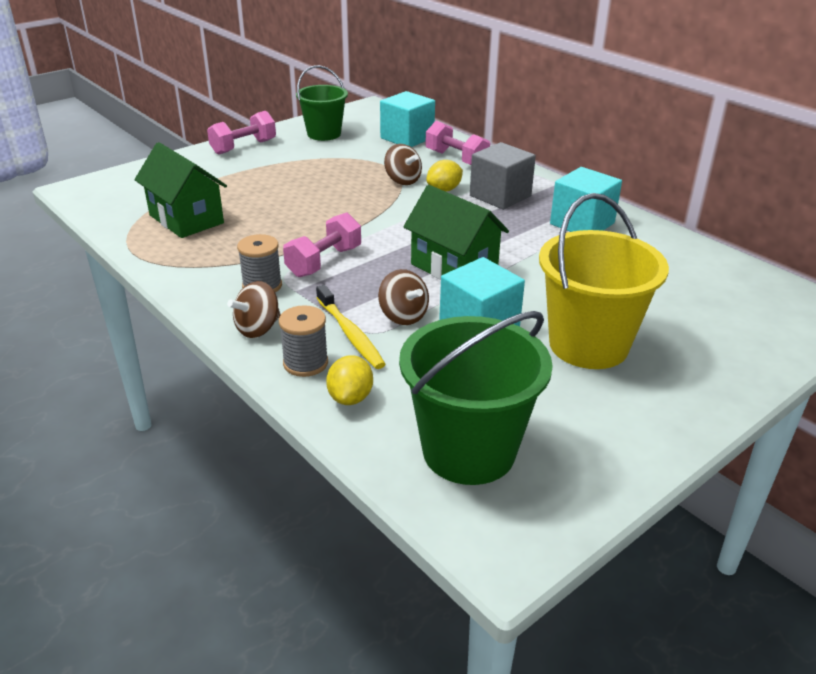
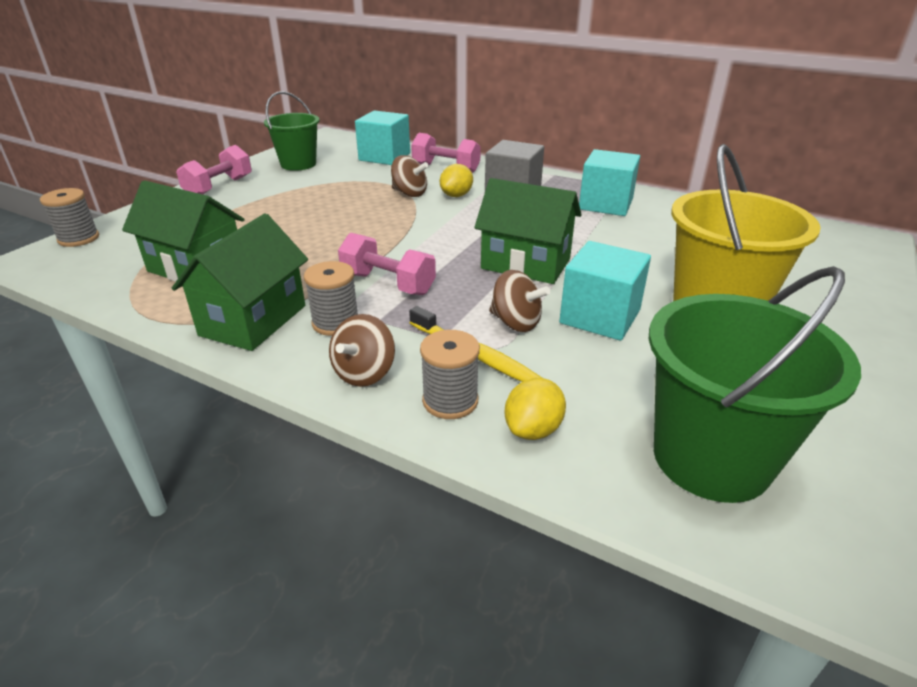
camera: 20 degrees left, 0 degrees up
pink dumbbell [283,212,361,277] -> pink dumbbell turned 75 degrees counterclockwise [338,233,436,295]
yellow lemon [326,355,373,405] -> yellow lemon turned 45 degrees clockwise [504,378,566,440]
none -> grey spool [40,188,99,247]
none -> green house [172,214,308,351]

